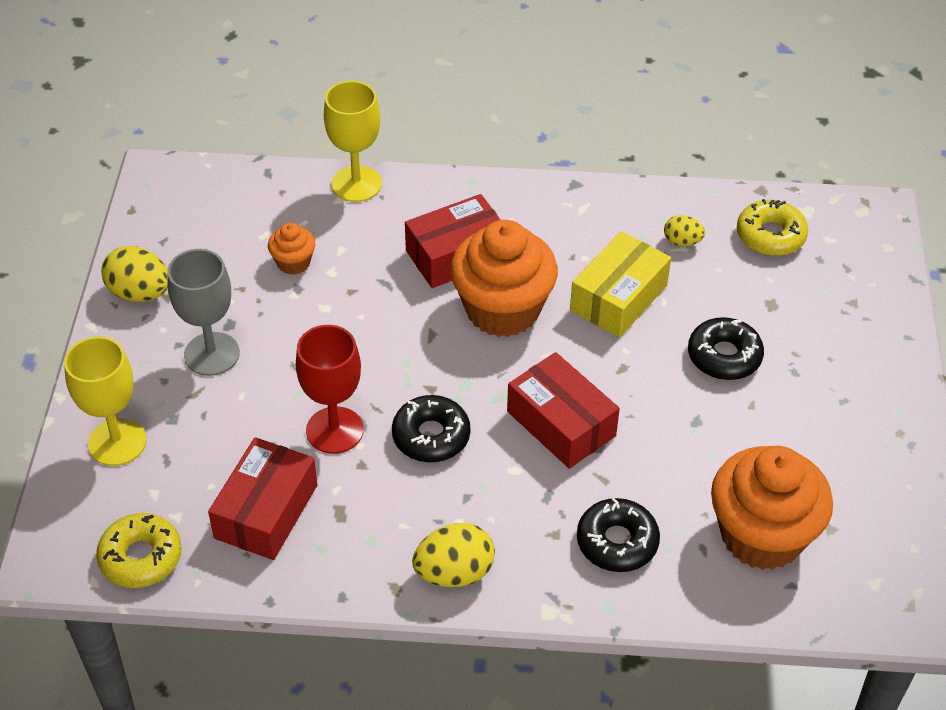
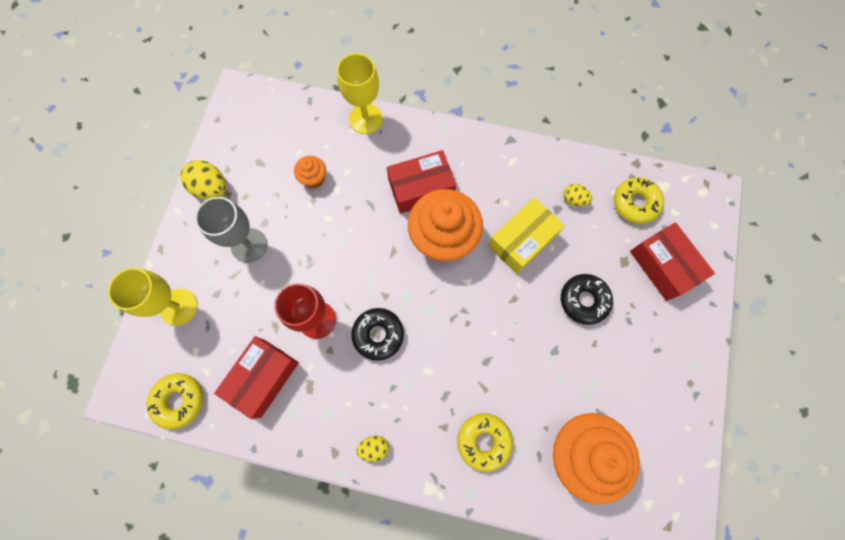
camera: 10 degrees right, 25 degrees up
yellow egg [412,523,495,587] -> yellow egg [356,436,389,462], size x0.59
red box [507,352,620,469] -> red box moved to [630,222,715,301]
black donut [577,498,660,572] -> yellow donut [457,413,513,472]

